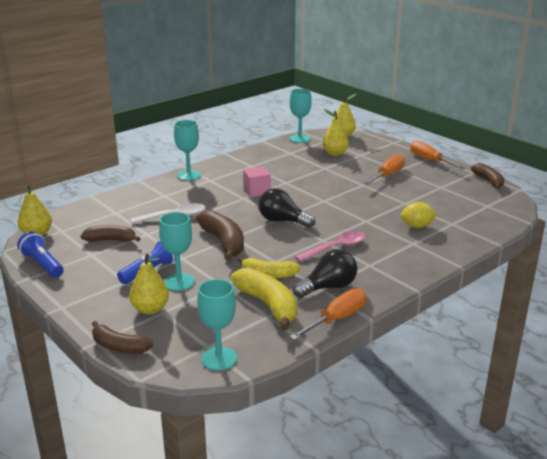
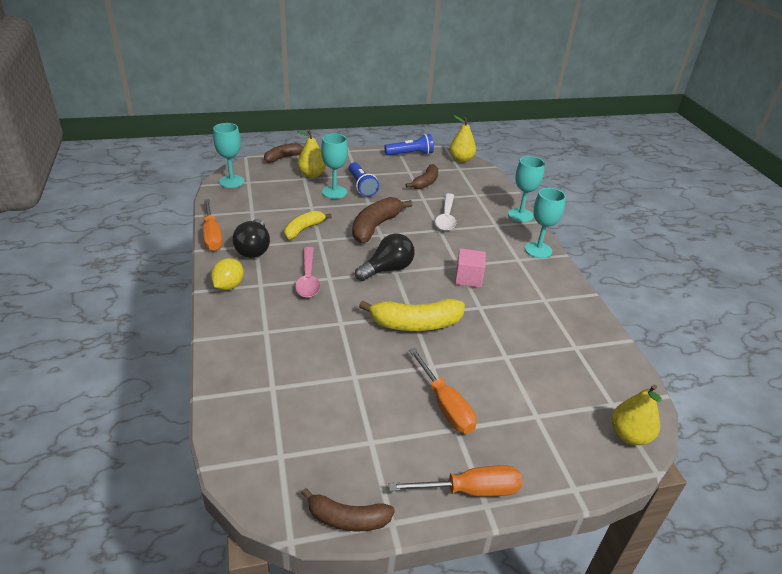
camera: 115 degrees right, 10 degrees up
brown banana [196,210,244,261] -> brown banana turned 120 degrees clockwise [352,197,412,243]
yellow banana [231,268,297,331] -> yellow banana moved to [359,299,465,331]
turquoise goblet [290,89,312,143] -> turquoise goblet moved to [508,156,545,222]
yellow pear [323,109,349,156] -> none
yellow lemon [400,202,437,228] -> yellow lemon moved to [211,258,244,290]

